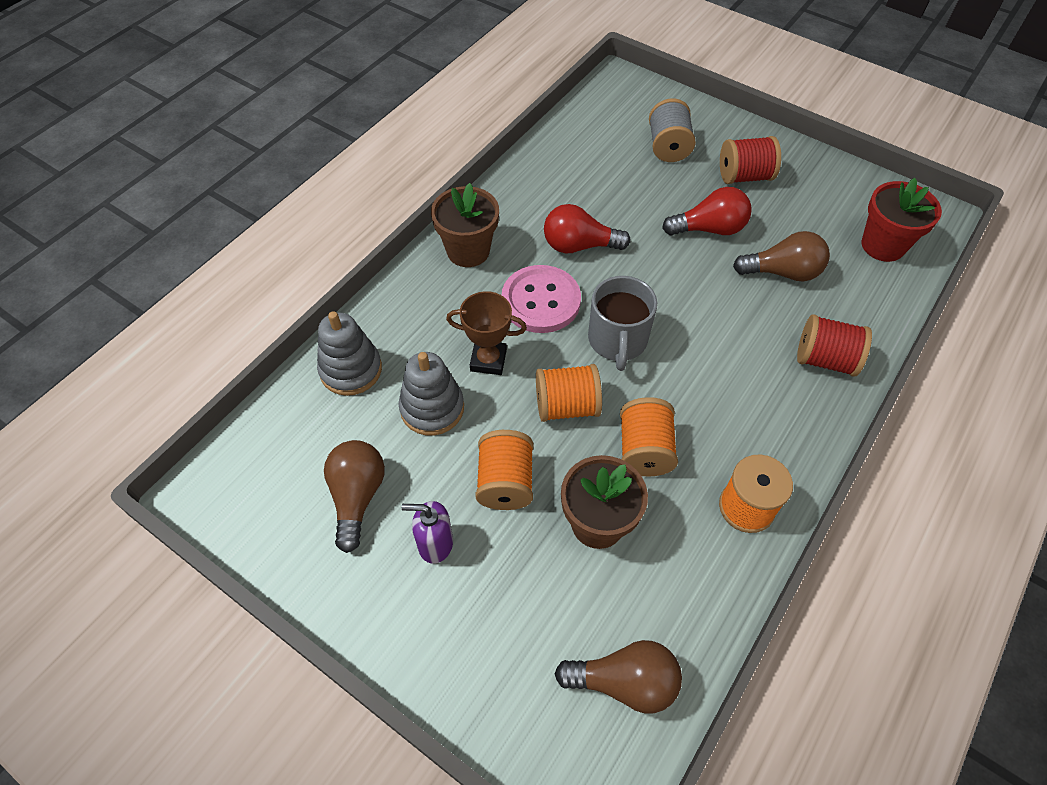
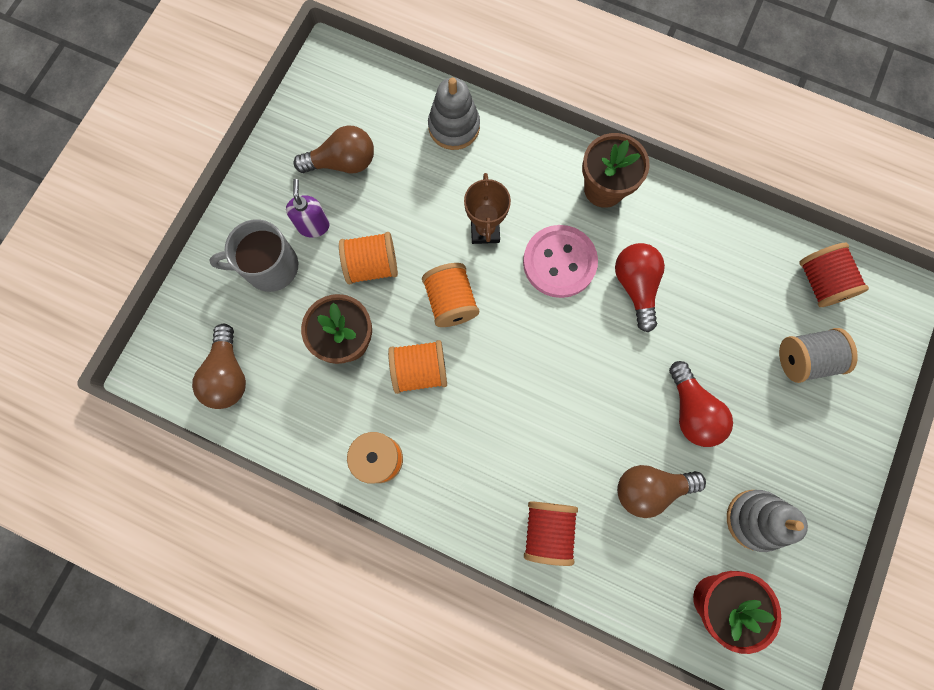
camera: 80 degrees right, 20 degrees up
grey stacking toy [399,352,464,436] -> grey stacking toy moved to [727,490,808,552]
grey mug [588,276,657,371] -> grey mug moved to [209,219,298,292]
red spool [720,136,781,184] -> red spool moved to [800,243,869,307]
brown light bulb [733,231,830,281] -> brown light bulb turned 90 degrees clockwise [617,465,706,518]

